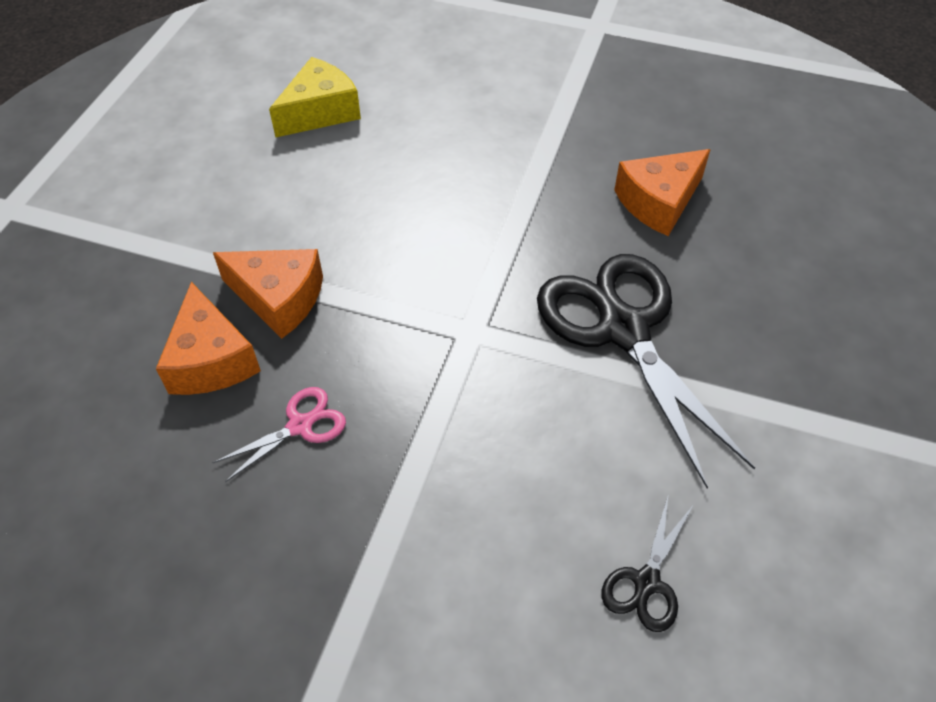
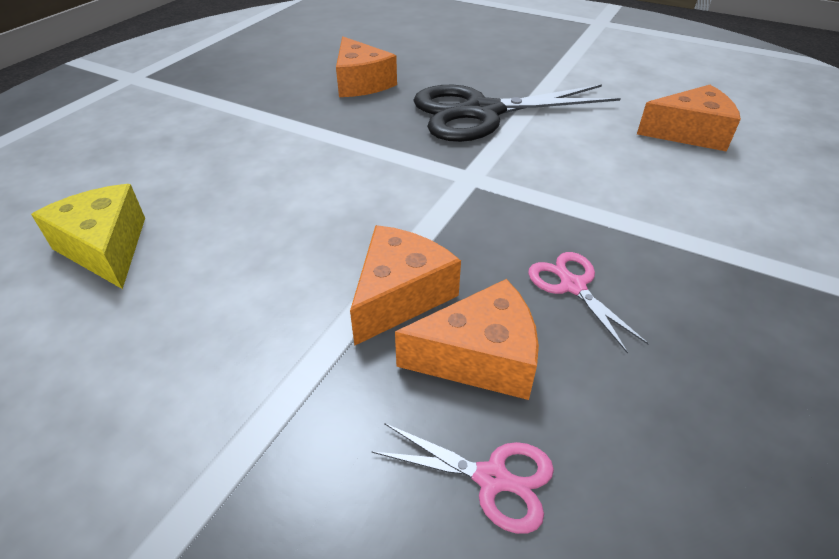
camera: 80 degrees left, 10 degrees down
black scissors [601,497,694,632] -> orange cheese [637,85,741,152]
none -> pink scissors [371,423,554,534]

